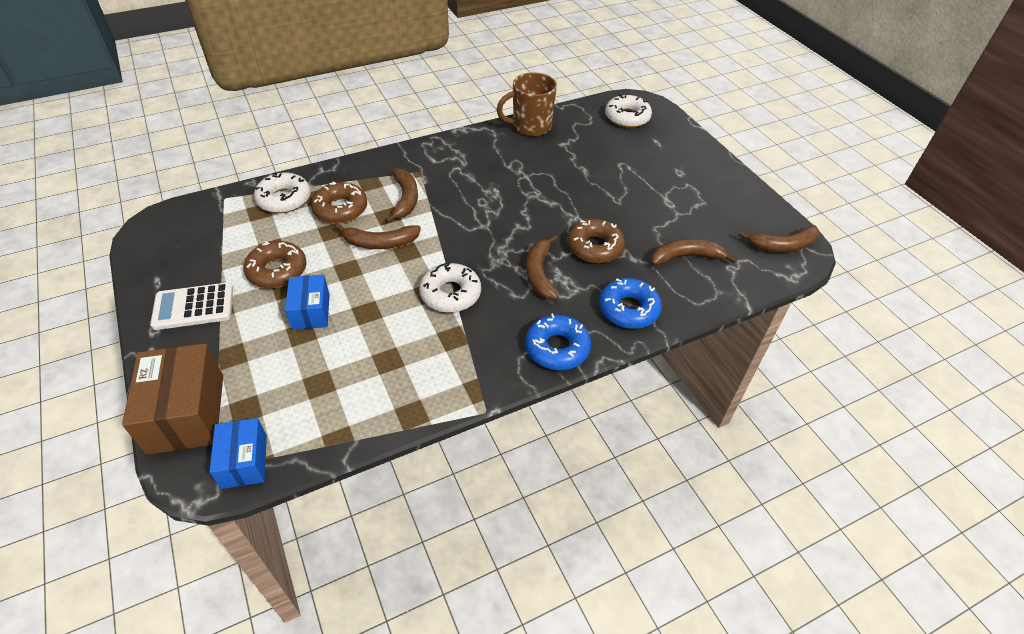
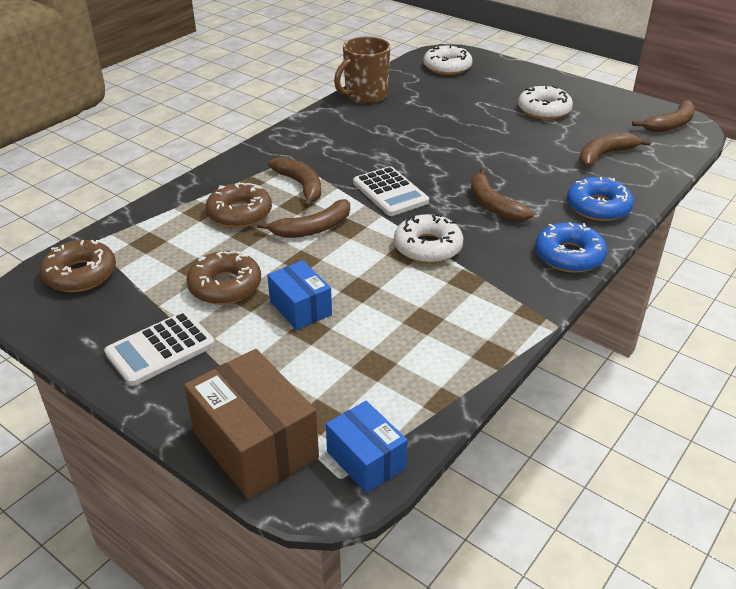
camera: 25 degrees left, 10 degrees down
white donut [254,172,311,213] -> white donut moved to [518,85,573,120]
brown donut [567,219,625,263] -> brown donut moved to [40,240,116,292]
none -> white calculator [353,166,429,216]

